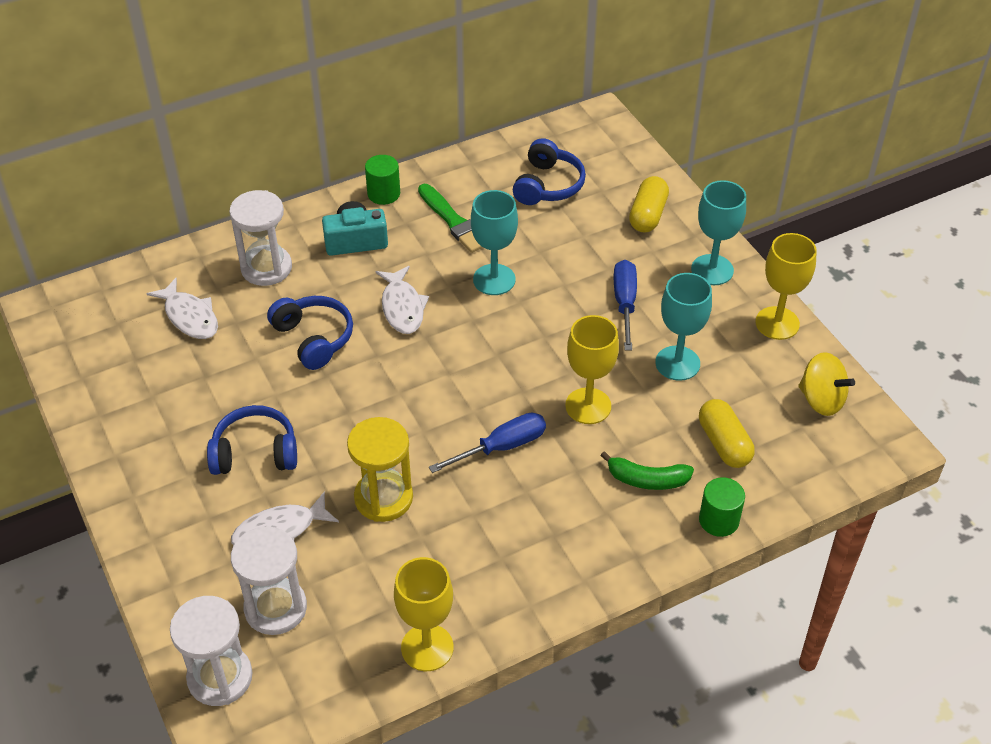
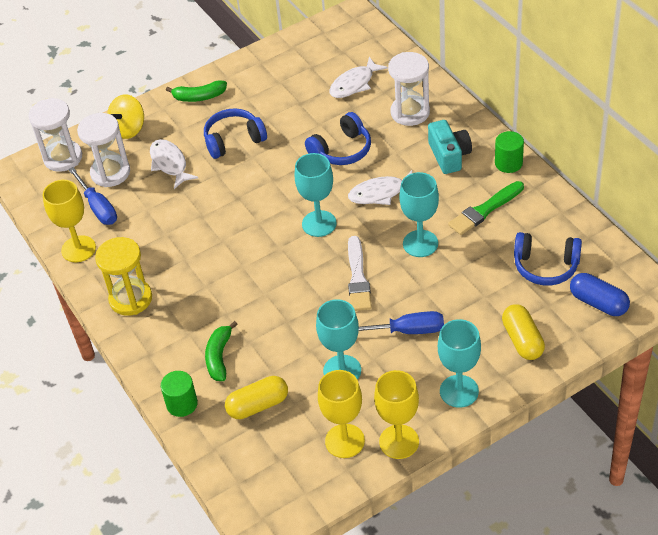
camera: 90 degrees right, 0 degrees up
blue headphones [207,405,297,475] -> blue headphones turned 105 degrees counterclockwise [204,108,267,159]
yellow hourglass [347,417,413,522] -> yellow hourglass moved to [95,237,152,316]
blue screwdriver [429,412,546,473] -> blue screwdriver moved to [68,167,117,225]
yellow goblet [565,315,619,424] -> yellow goblet moved to [318,370,365,458]
yellow capsule [629,176,669,233] -> yellow capsule turned 60 degrees clockwise [502,304,545,360]
yellow spinning top [798,352,855,416] -> yellow spinning top moved to [107,94,144,139]
none -> green banana [166,80,227,102]
none -> turquoise goblet [295,153,337,237]
none -> white brush [348,236,372,311]
none -> blue capsule [570,273,630,316]

